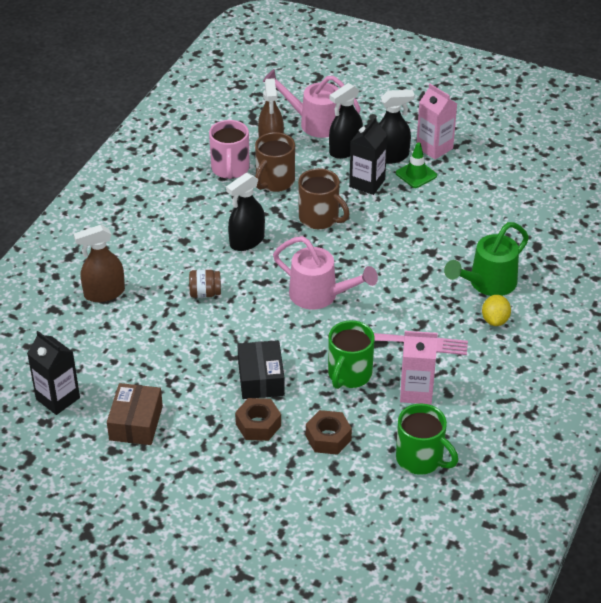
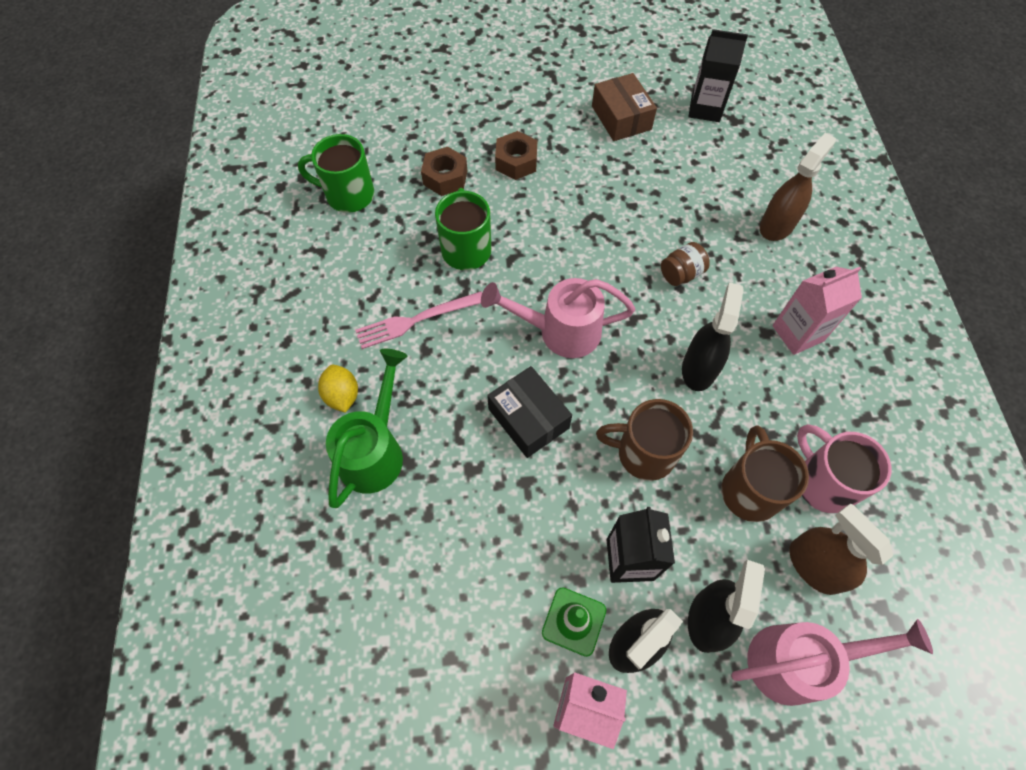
camera: 150 degrees right, 20 degrees up
black box [237,340,285,399] -> black box moved to [487,366,572,458]
pink carton [400,331,438,404] -> pink carton moved to [772,267,862,355]

